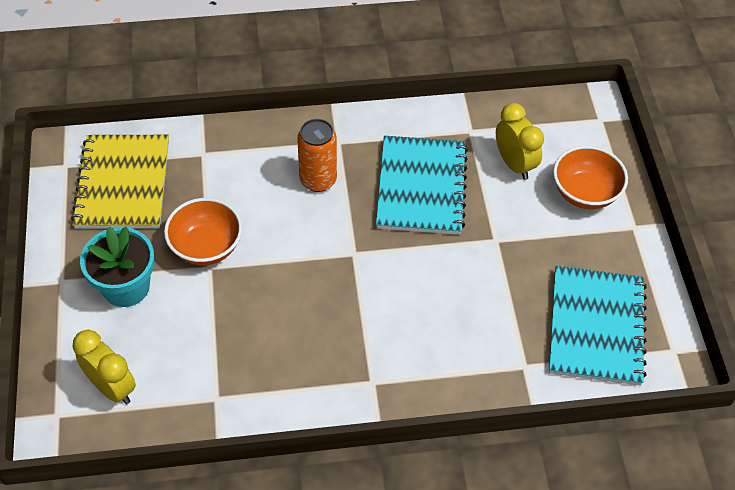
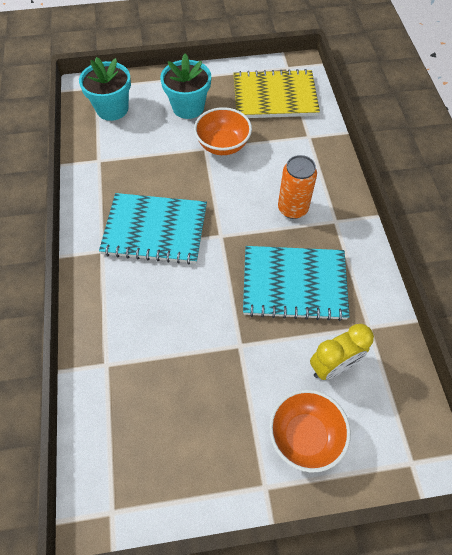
camera: 90 degrees right, 5 degrees up
yellow clock [73,330,136,404] -> turquoise flower pot [79,57,131,121]
turquoise notebook [549,266,647,386] -> turquoise notebook moved to [99,193,207,265]

